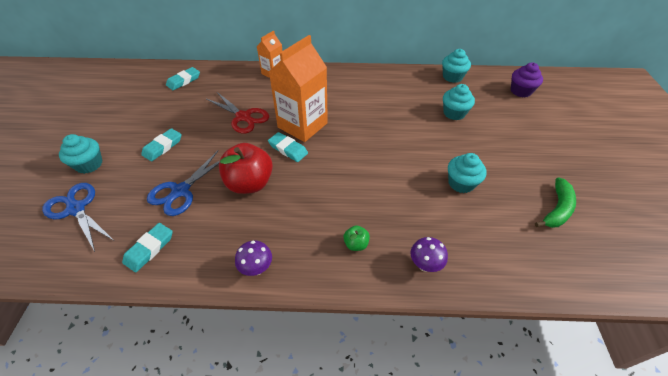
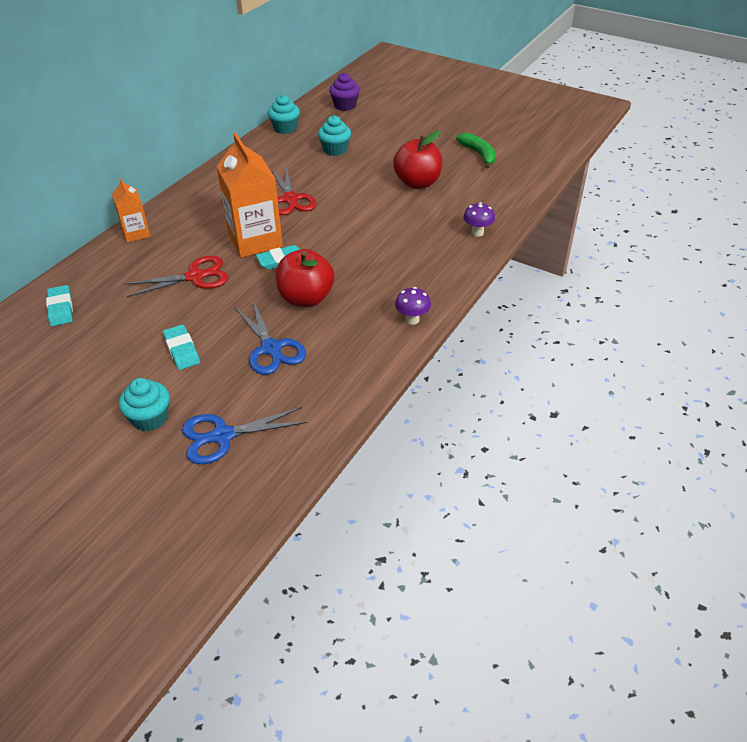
camera: 60 degrees left, 5 degrees down
turquoise eraser [122,223,173,273] -> none
green apple [343,225,370,251] -> none
turquoise cupcake [448,153,487,193] -> red apple [393,130,442,189]
none -> red scissors [271,165,316,215]

